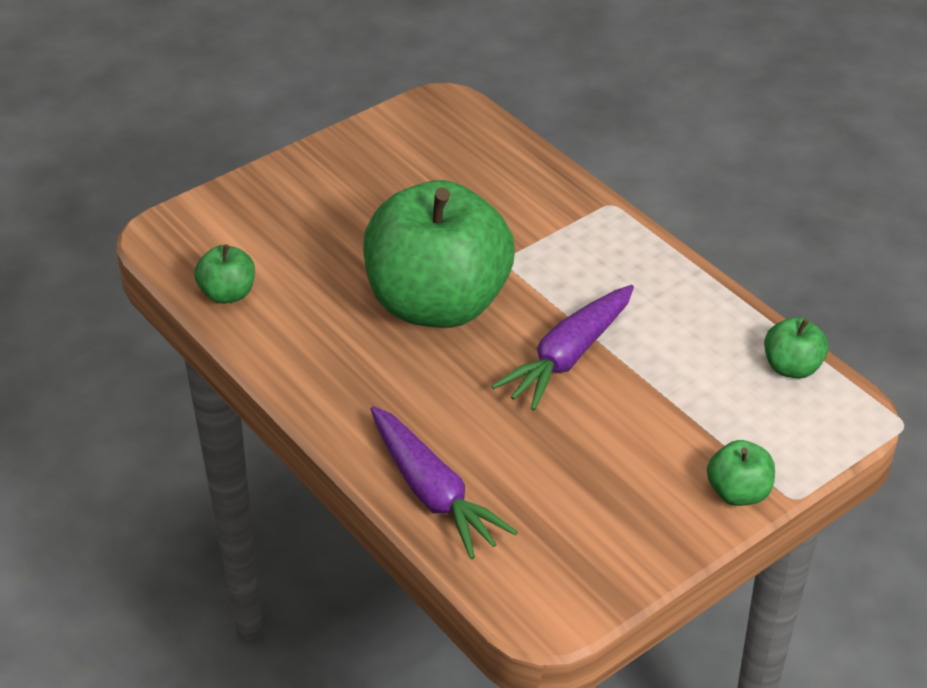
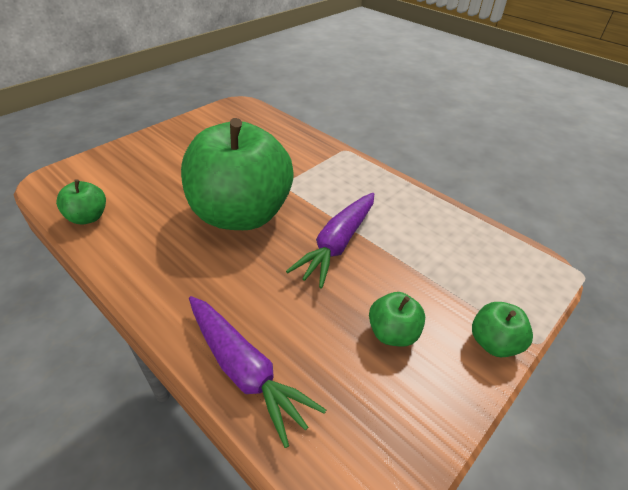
camera: 10 degrees left, 0 degrees up
green apple [764,317,828,379] -> green apple moved to [369,292,425,346]

